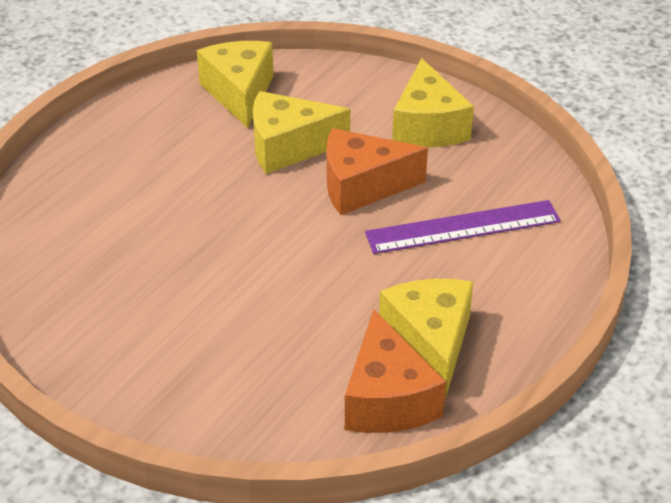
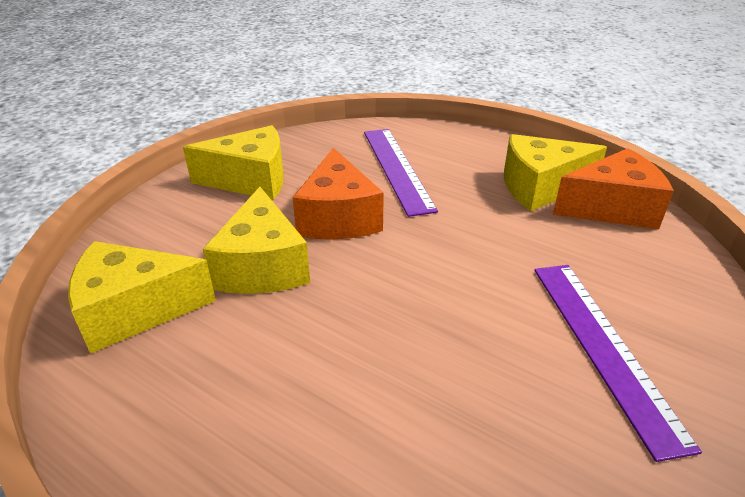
camera: 90 degrees left, 5 degrees down
none -> purple ruler [534,265,702,462]

